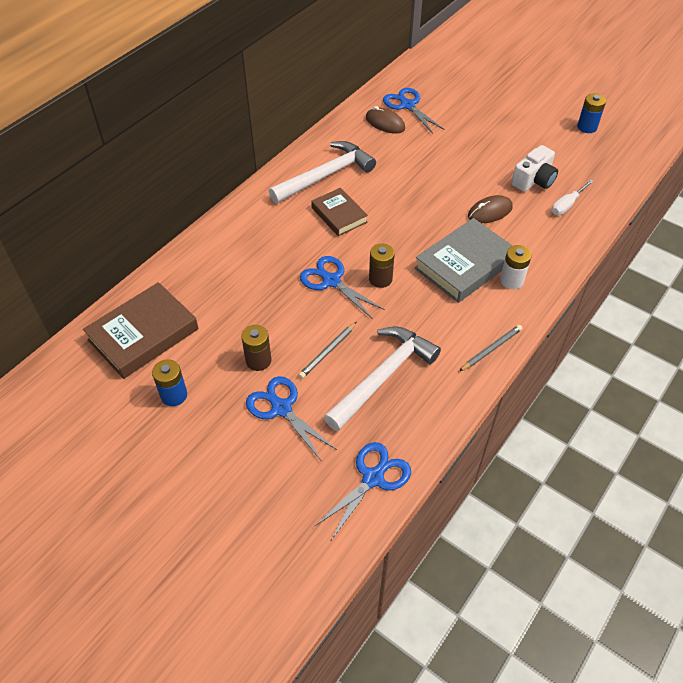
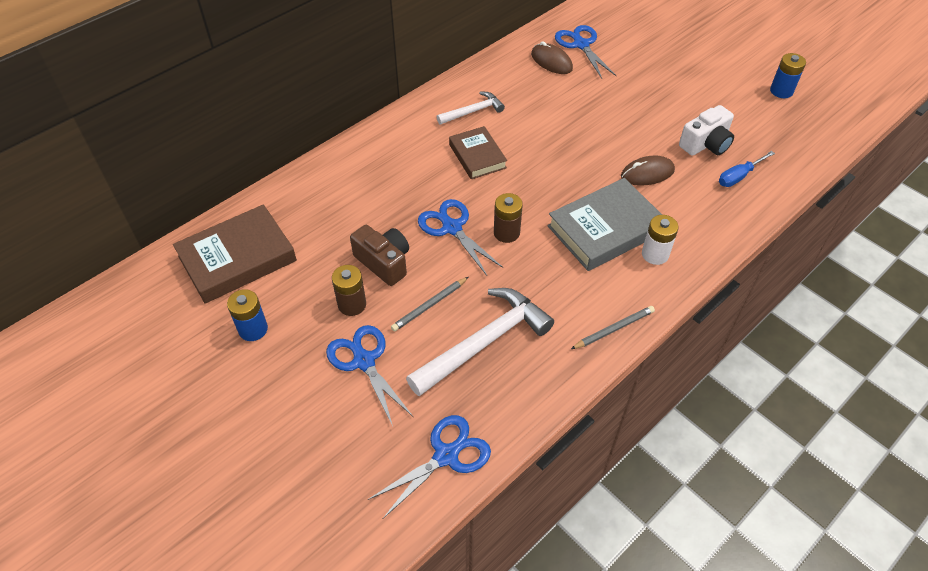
camera: 10 degrees right, 0 degrees up
white hammer [269,141,376,203] -> white hammer [437,92,505,124], size x0.55
white screwdriver [552,179,594,215] -> blue screwdriver [719,151,775,187]
none -> brown camera [350,225,409,286]

